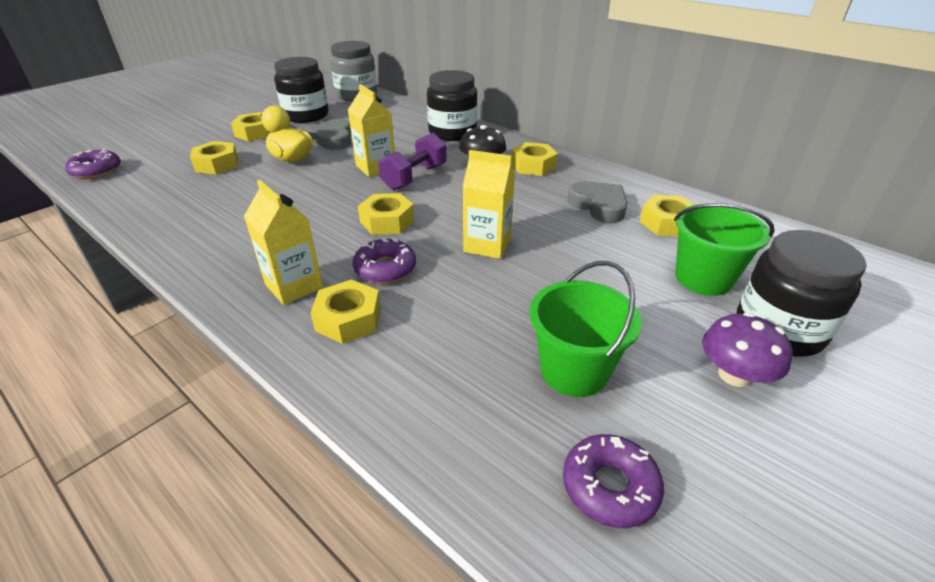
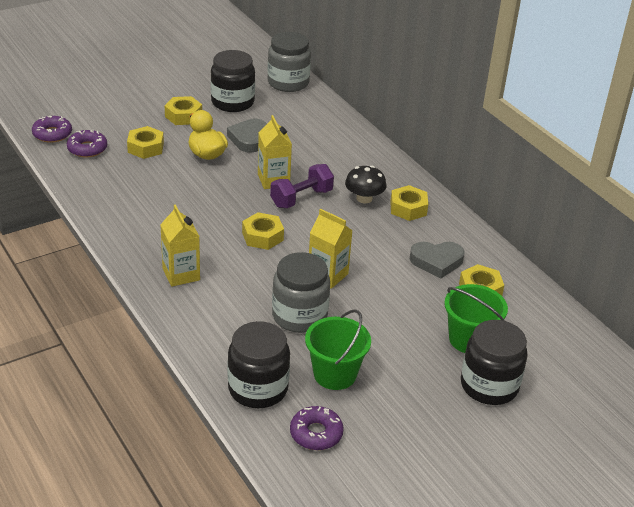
camera: 15 degrees right, 0 degrees up
yellow nut [311,280,381,344] -> none
purple donut [353,238,416,284] -> purple donut moved to [67,130,107,158]
black jar [427,70,477,141] -> black jar moved to [228,321,290,408]
grey heart [568,181,628,223] -> grey heart turned 105 degrees clockwise [410,242,464,278]
purple mushroom [702,312,793,387] -> none
none -> grey jar [272,252,330,333]

